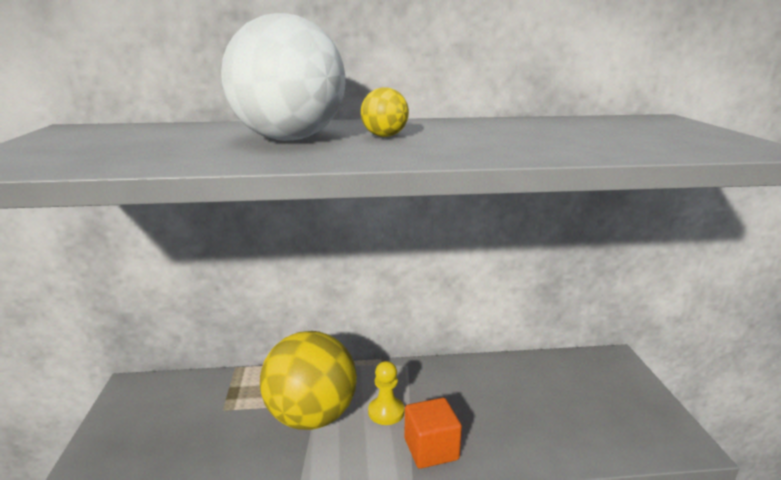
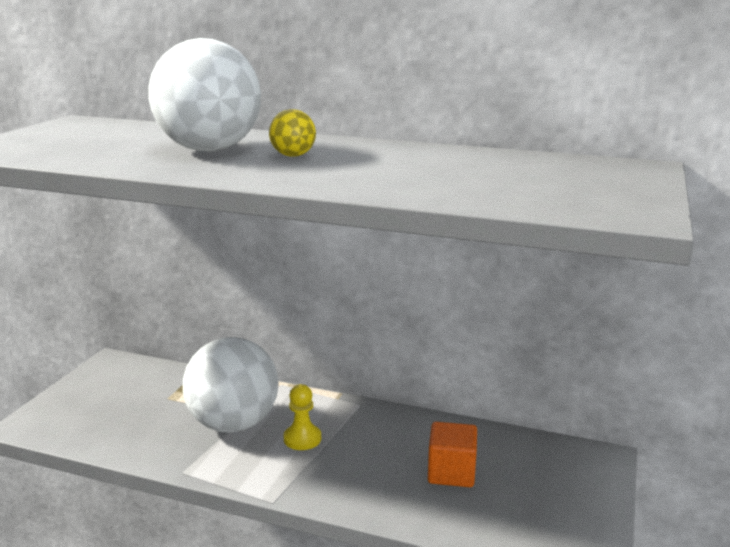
camera: 25 degrees right, 0 degrees up
yellow ball [260,331,357,430] -> white ball [183,337,279,433]
orange cube [405,398,462,469] -> orange cube moved to [428,422,477,487]

